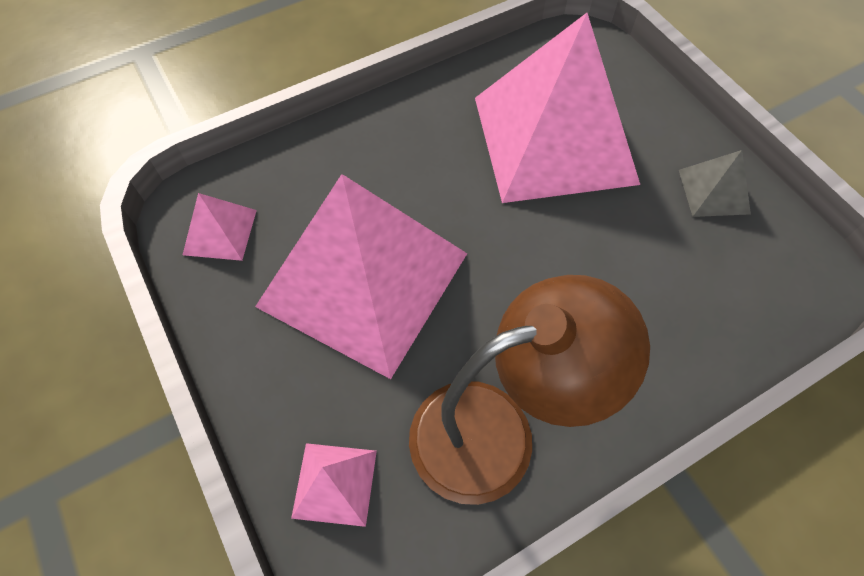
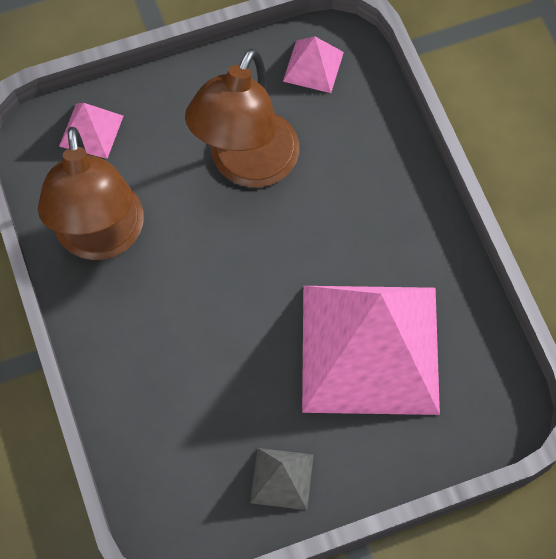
camera: 100 degrees right, 5 degrees up
pink pyramid [255,174,467,379] -> brown lamp [185,48,299,187]

